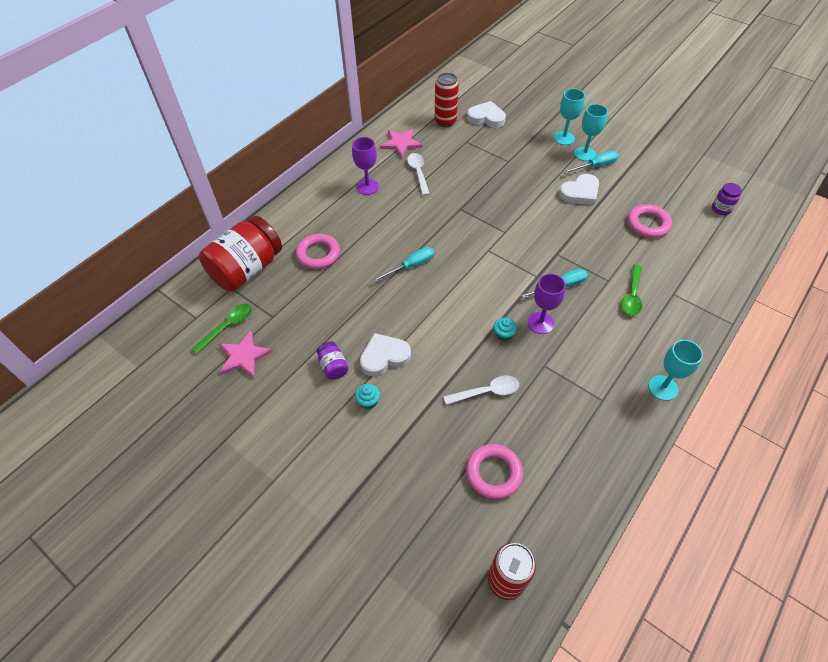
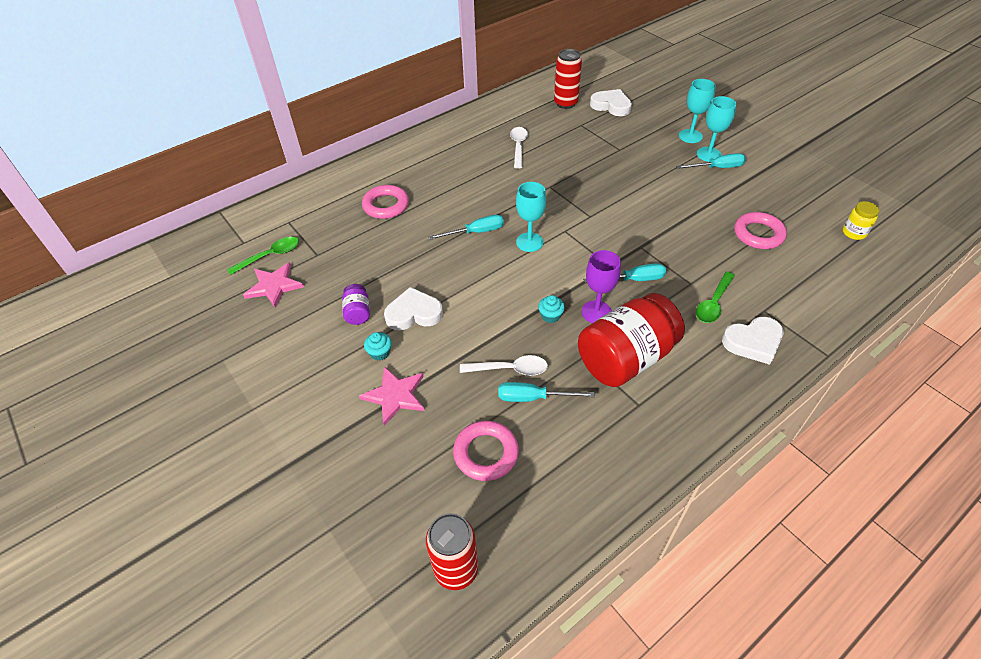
camera: 15 degrees right, 5 degrees down
red jar [199,216,282,292] -> red jar moved to [578,293,685,387]
purple goblet [352,137,379,195] -> none
pink star [380,129,423,158] -> pink star moved to [359,367,425,426]
white heart [559,174,599,205] -> white heart moved to [722,317,784,365]
turquoise goblet [649,340,703,401] -> turquoise goblet moved to [516,182,546,252]
purple jar [712,183,742,215] -> yellow jar [843,201,879,240]
none -> turquoise screwdriver [498,382,595,402]

